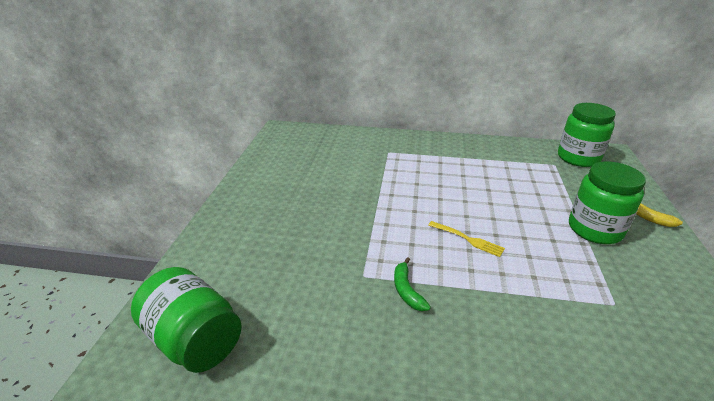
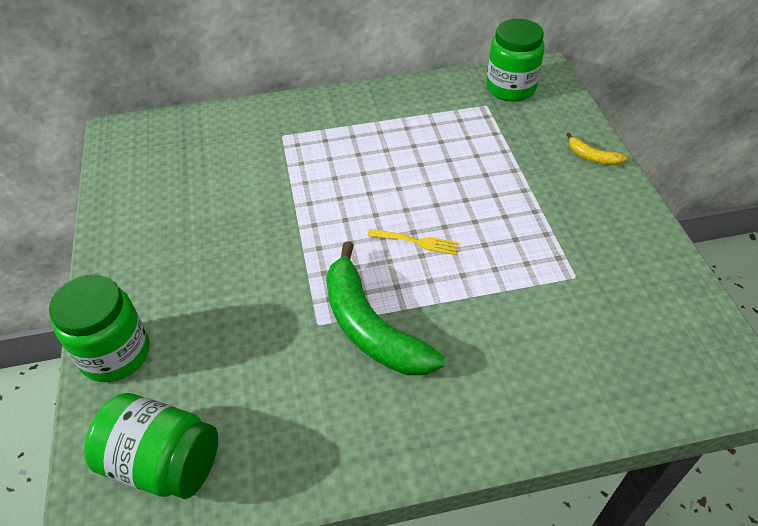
camera: 20 degrees left, 15 degrees up
green banana [394,257,431,311] -> green banana [326,241,445,375], size x2.25
green jar [569,161,646,244] -> green jar moved to [49,275,150,382]

